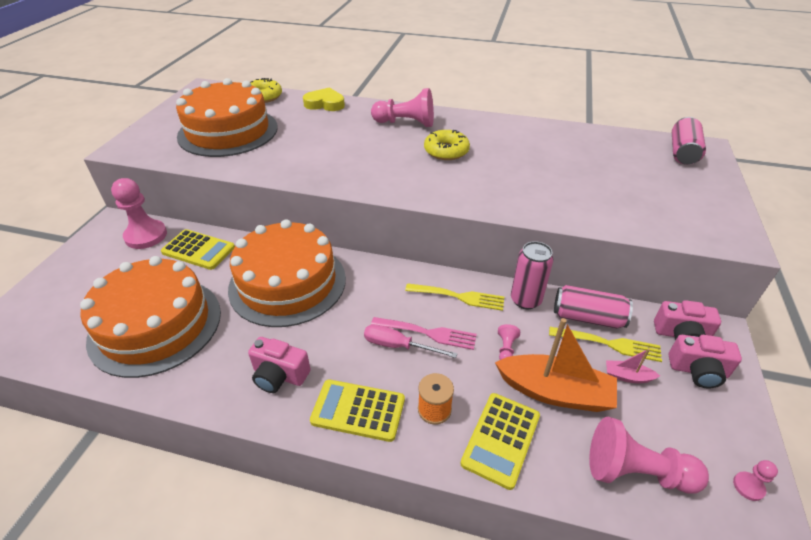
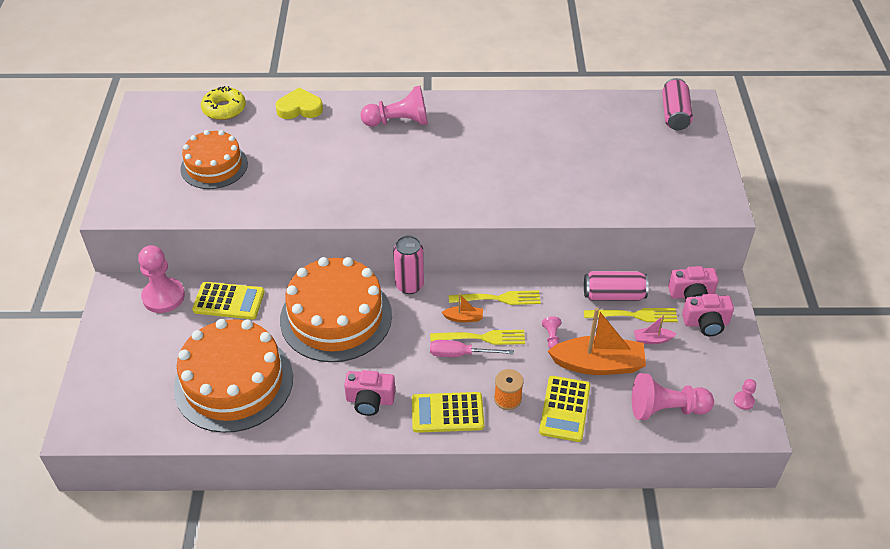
camera: 15 degrees left, 5 degrees up
orange cake [176,78,278,157] -> orange cake [180,130,248,189], size x0.63
pink fork [371,317,477,350] -> yellow fork [430,330,525,345]
yellow donut [424,130,470,160] -> none
pink can [511,241,554,309] -> pink can moved to [393,235,424,294]
none -> orange boat [442,293,483,323]

